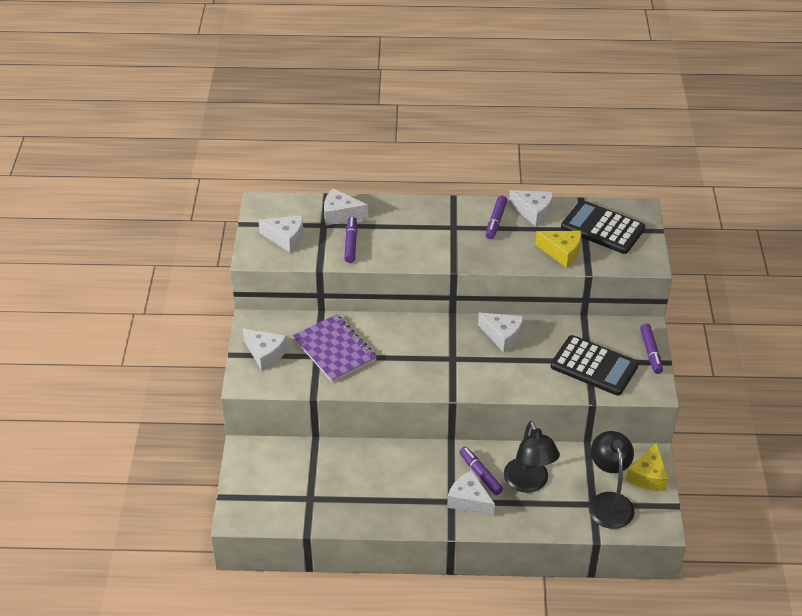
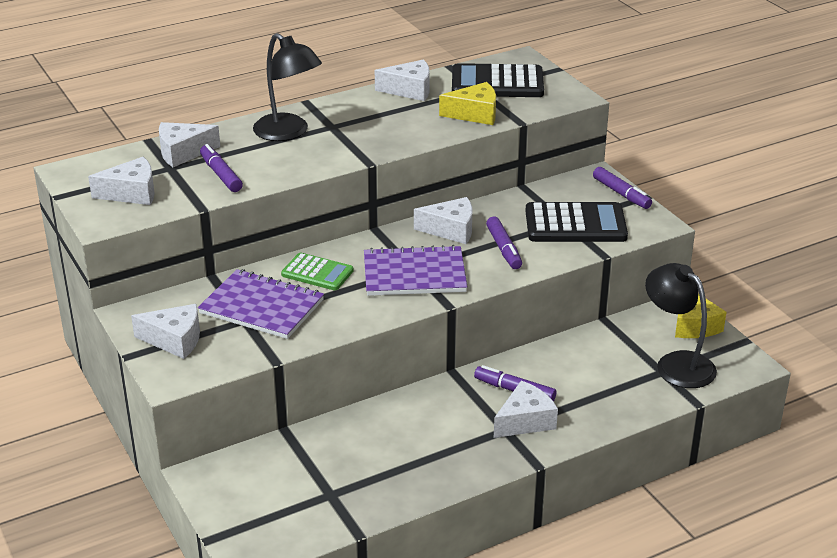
camera: 30 degrees left, 10 degrees down
white cheese [447,470,495,516] -> white cheese turned 135 degrees clockwise [494,381,558,438]
purple marker [486,196,507,239] -> purple marker moved to [486,217,522,269]
black lamp [504,421,560,493] -> black lamp moved to [253,33,322,141]
none -> green calculator [281,253,354,290]
none -> purple notebook [364,245,467,296]

